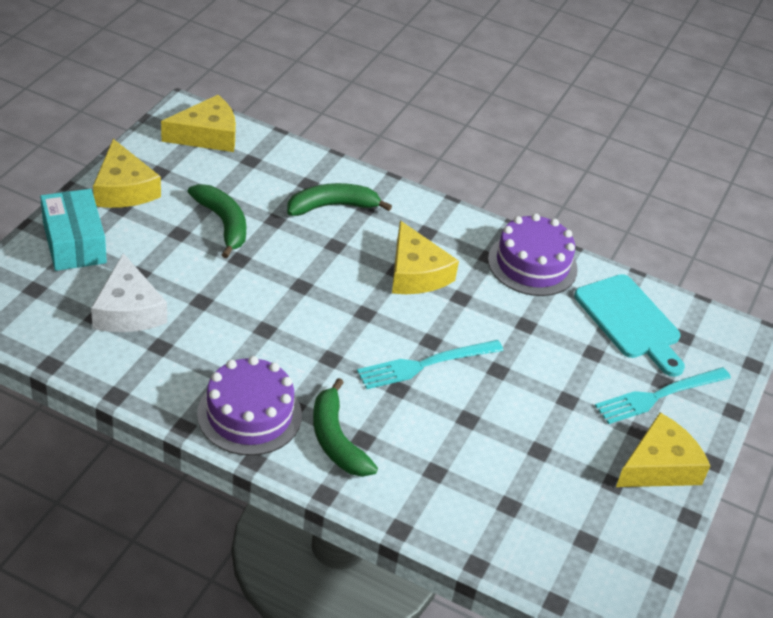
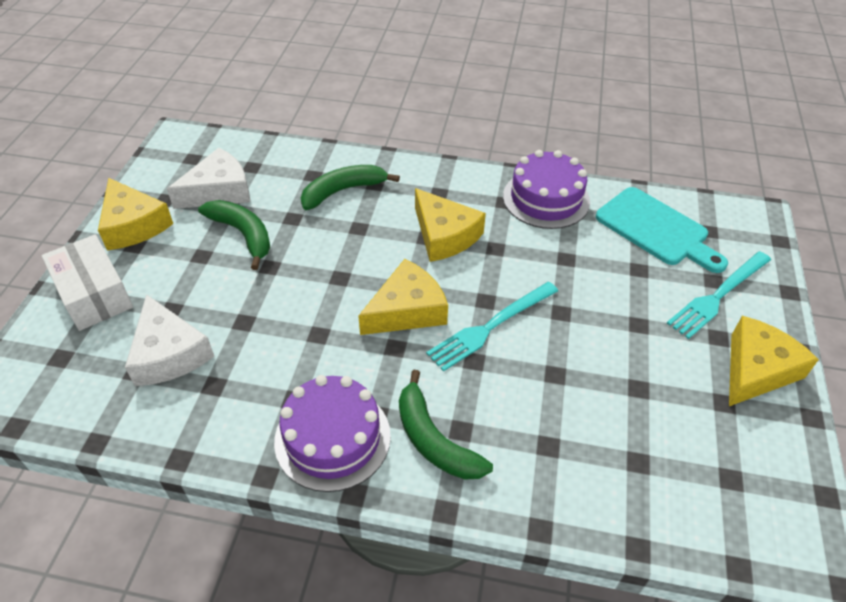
camera: 10 degrees left, 5 degrees up
turquoise box [40,189,107,271] -> white box [42,234,133,331]
yellow cheese [161,95,236,152] -> yellow cheese moved to [358,259,448,335]
none -> white cheese [167,148,250,209]

